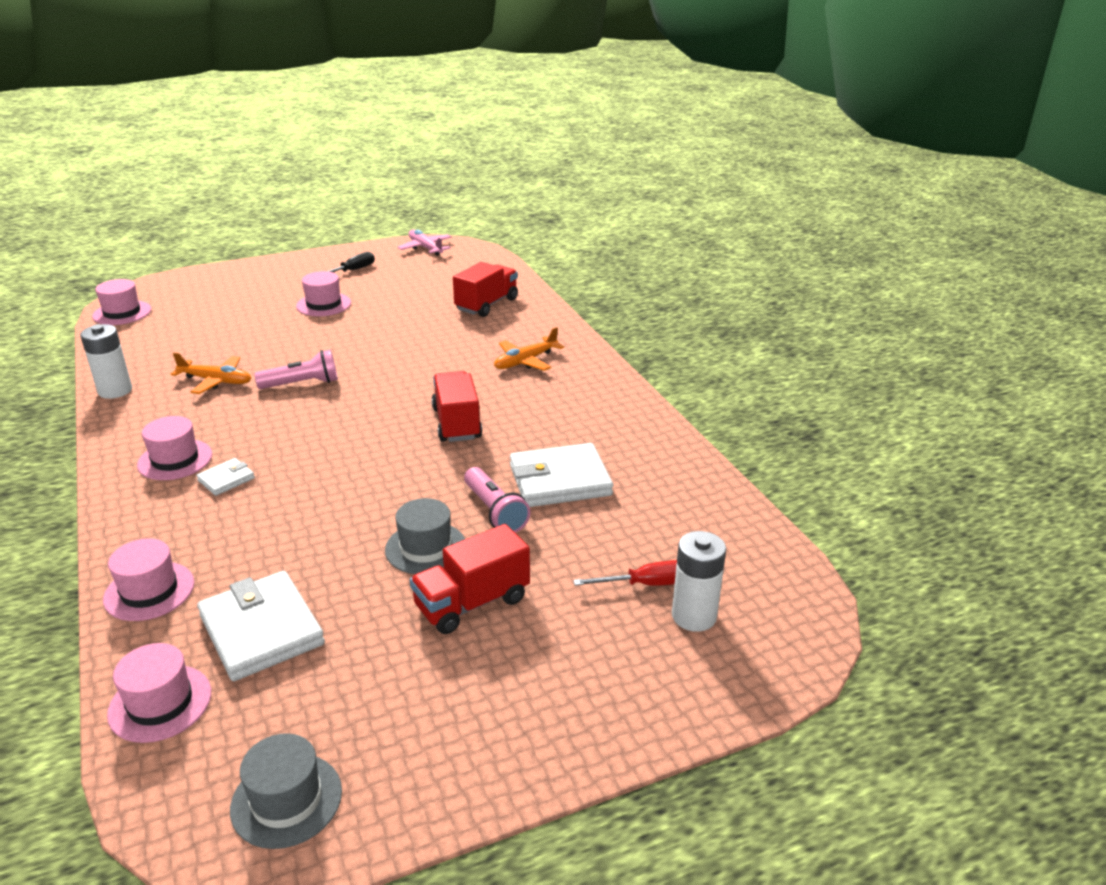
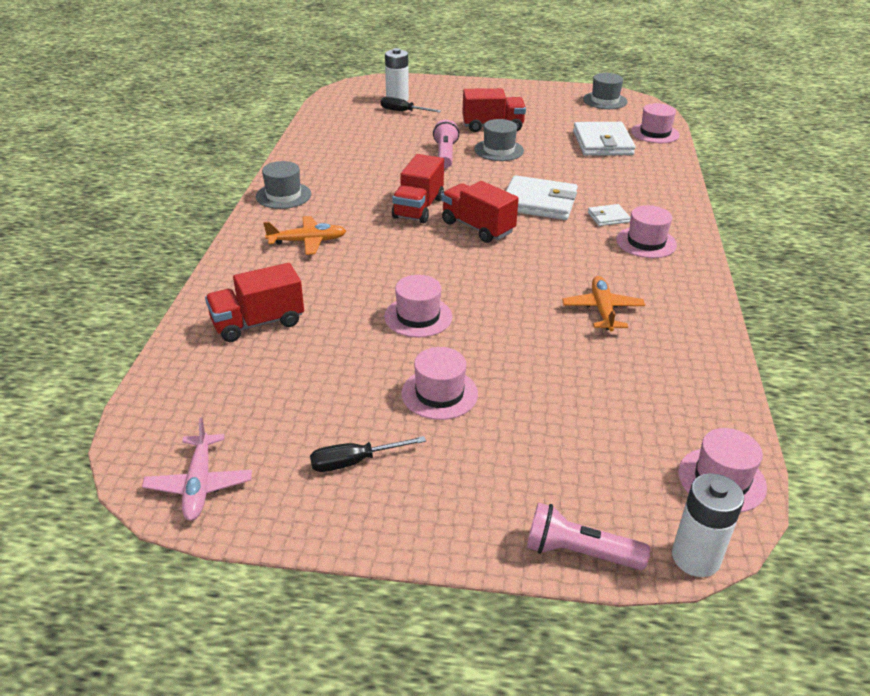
camera: 150 degrees left, 5 degrees up
white battery [80,324,132,399] -> white battery moved to [672,473,744,577]
pink hat [103,538,194,621] -> pink hat moved to [384,275,452,337]
orange plane [171,352,251,394] -> orange plane turned 45 degrees clockwise [562,276,645,332]
pink flashlight [254,350,338,389] -> pink flashlight moved to [527,502,650,570]
white wallet [510,443,613,507] -> white wallet moved to [506,175,578,220]
red screwdriver [573,560,677,586] -> black screwdriver [381,96,441,112]
none -> grey hat [256,161,311,209]
none -> red truck [442,181,519,243]

